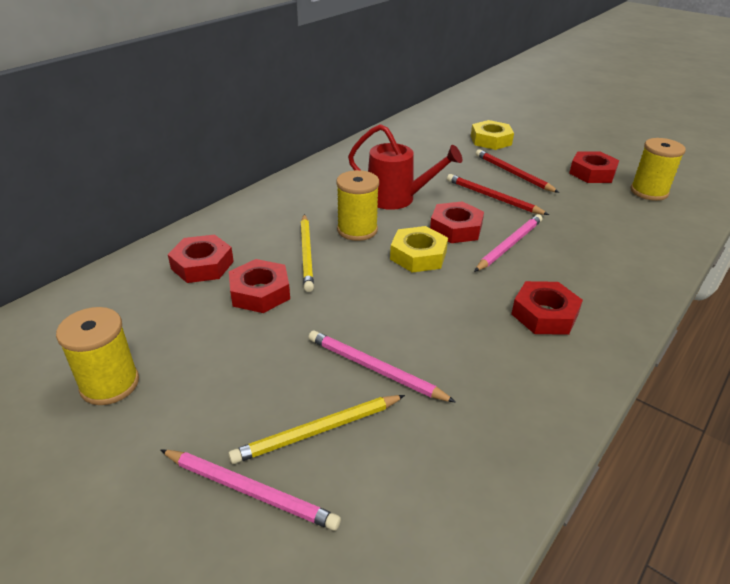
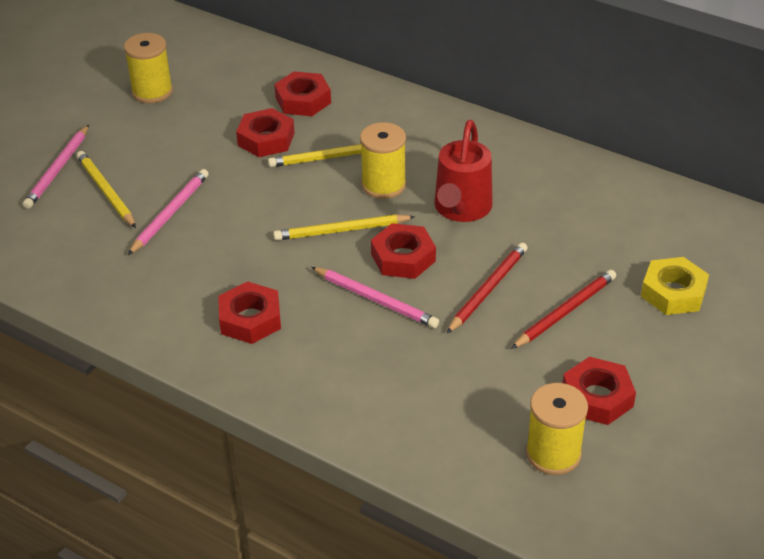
camera: 85 degrees right, 5 degrees up
yellow nut [390,226,448,273] -> yellow pencil [273,214,415,241]

